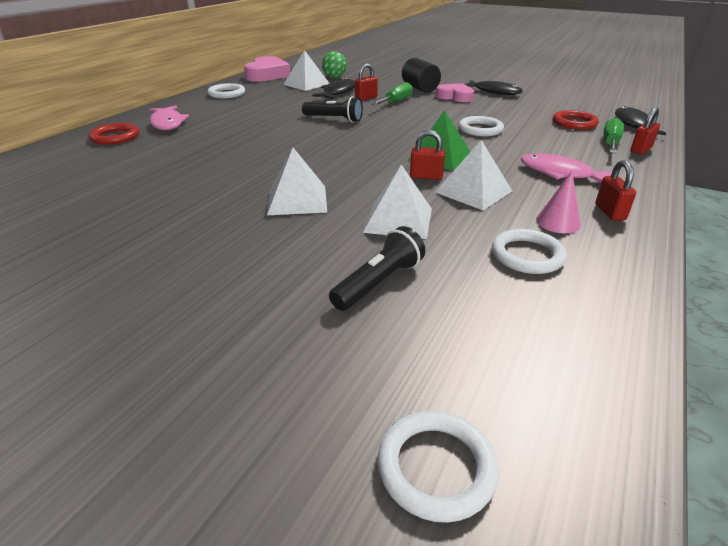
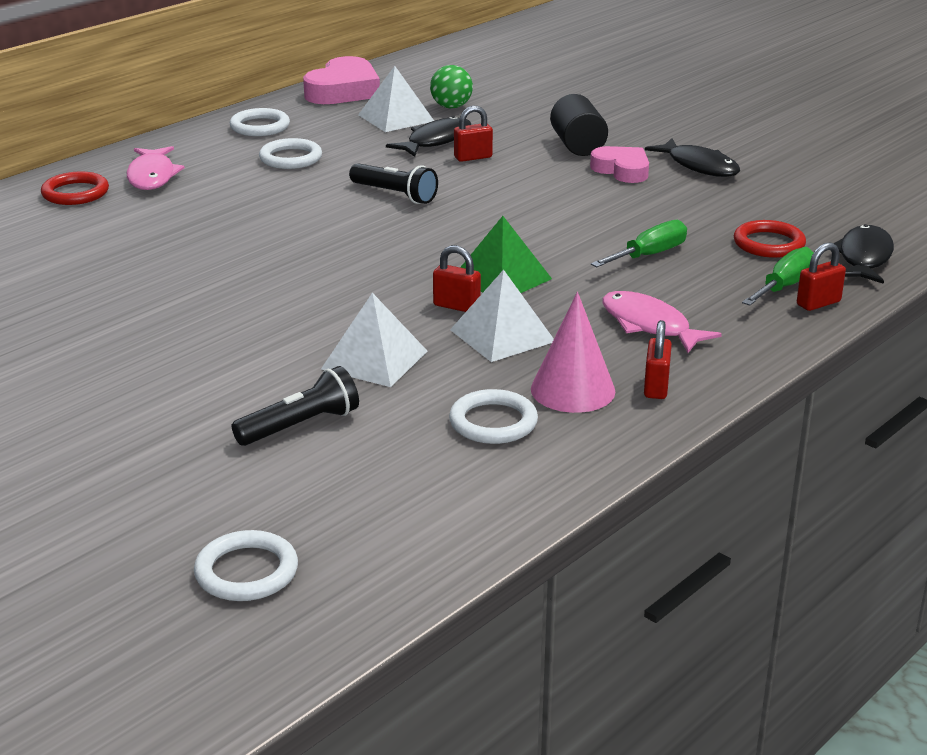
camera: 15 degrees right, 5 degrees down
white pyramid [267,148,327,215] -> none
green screwdriver [371,82,413,105] -> green screwdriver moved to [591,220,687,267]
white ring [459,116,504,136] -> white ring moved to [259,138,322,169]
pink cone [536,171,581,233] -> pink cone [531,292,615,413], size x1.51

